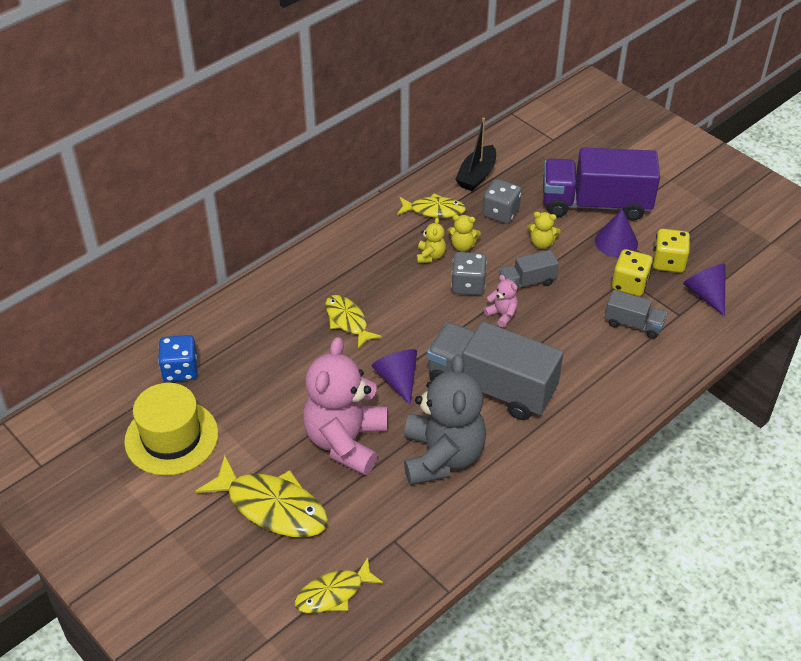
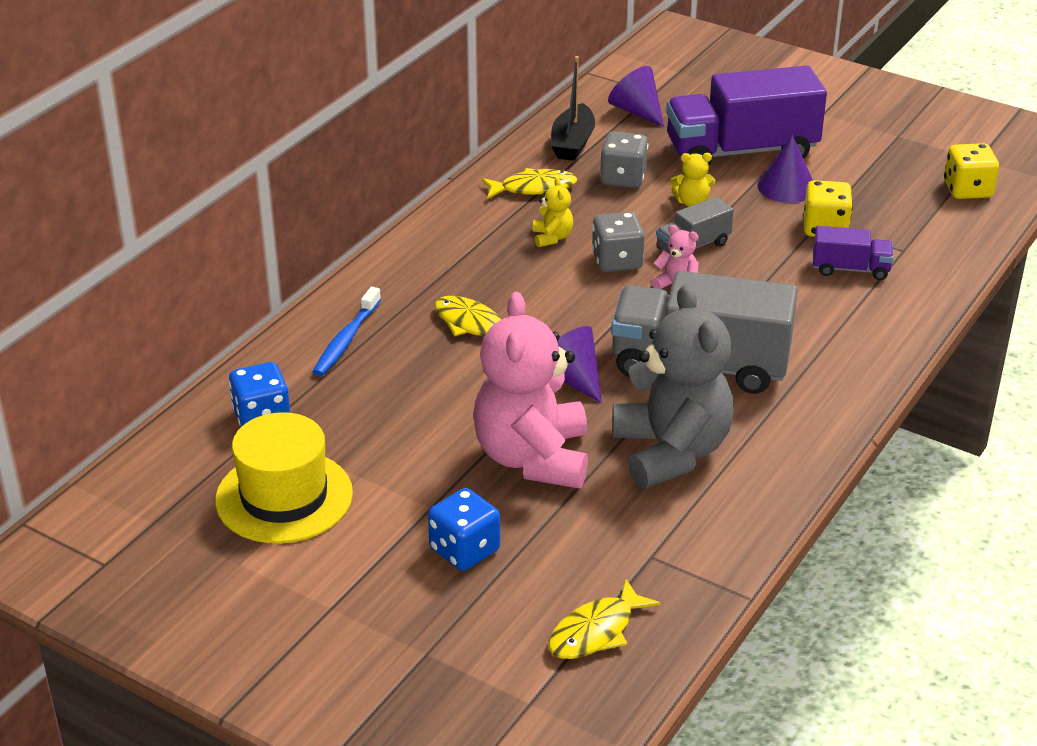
camera: 15 degrees left, 10 degrees down
yellow fish [195,456,328,537] -> blue dice [428,488,500,571]
yellow teddy bear [448,215,481,252] -> none
grey truck [605,290,667,339] -> purple truck [813,226,894,280]
yellow dice [653,229,690,273] -> yellow dice moved to [944,143,999,199]
purple cone [683,264,726,316] -> purple cone moved to [608,66,664,127]
none -> blue toothbrush [313,286,381,376]

